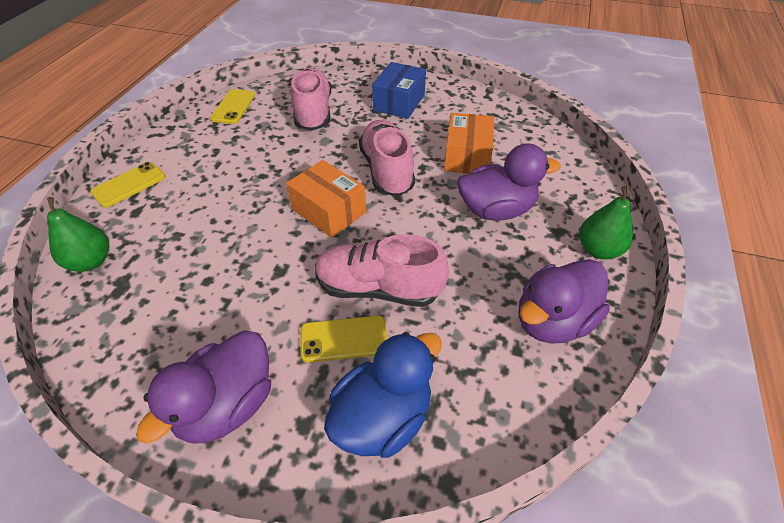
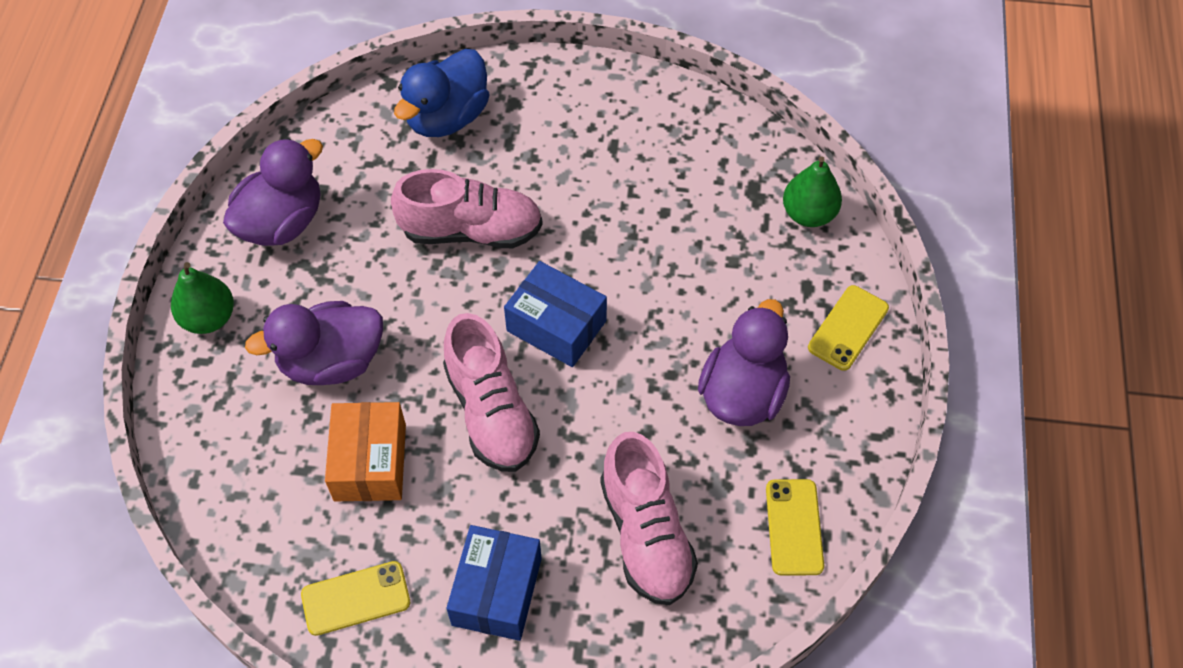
camera: 170 degrees right, 10 degrees up
purple duck [136,330,271,443] -> purple duck moved to [698,299,790,426]
orange box [286,160,366,238] -> blue box [504,261,607,367]
yellow phone [300,316,387,363] -> yellow phone moved to [301,561,410,636]

